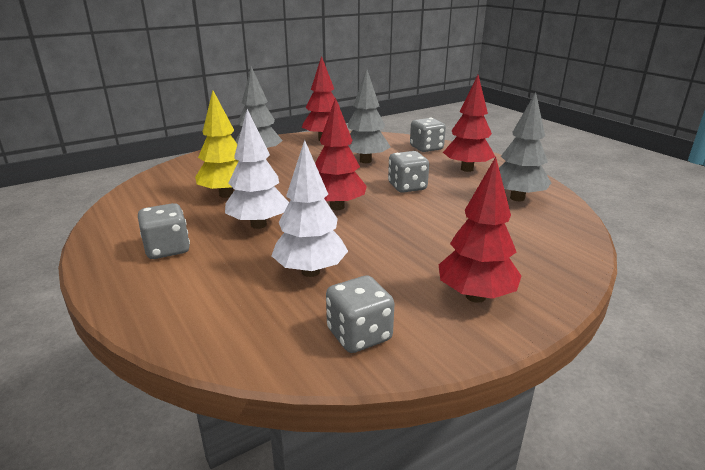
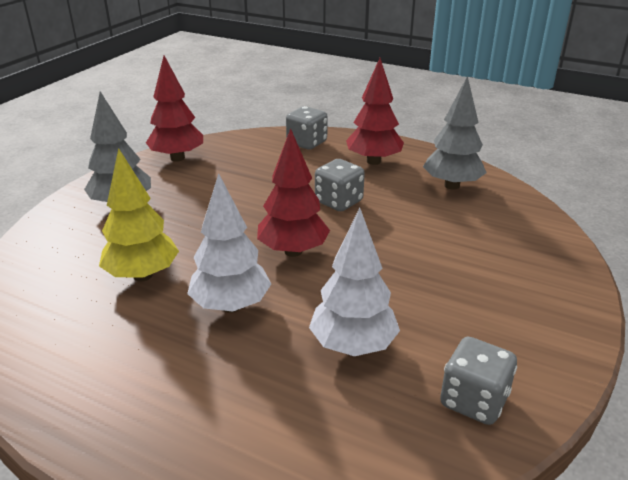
camera: 30 degrees left, 5 degrees up
grey dice [138,203,190,259] -> none
grey tree [347,70,390,163] -> none
red tree [439,157,521,303] -> none

